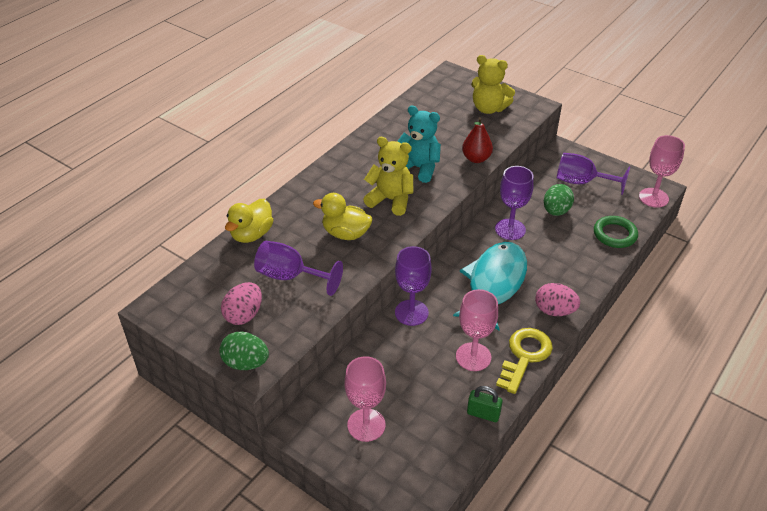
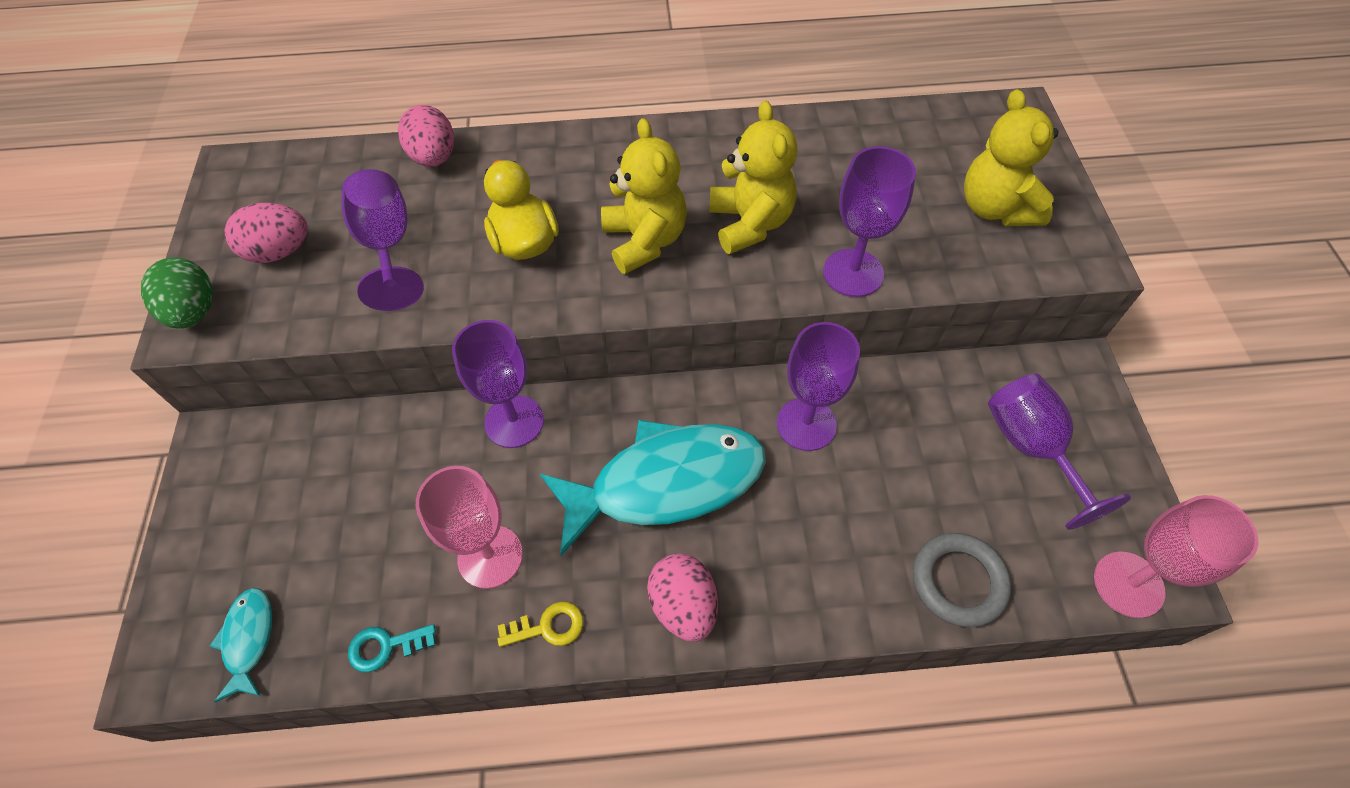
camera: 50 degrees right, 15 degrees up
yellow duck [225,199,273,243] -> pink egg [398,105,454,167]
pink goblet [345,356,386,442] -> none
turquoise teddy bear [397,106,441,183] -> yellow teddy bear [709,101,797,254]
red pear [462,117,493,163] -> purple goblet [823,146,916,297]
green padlock [467,386,503,422] -> turquoise key [348,624,436,672]
yellow key [496,328,553,394] -> yellow key [497,601,583,647], size x0.52
green egg [544,184,574,216] -> none
green ring [594,216,638,248] -> grey ring [913,533,1011,627]
none -> turquoise fish [210,588,272,703]

